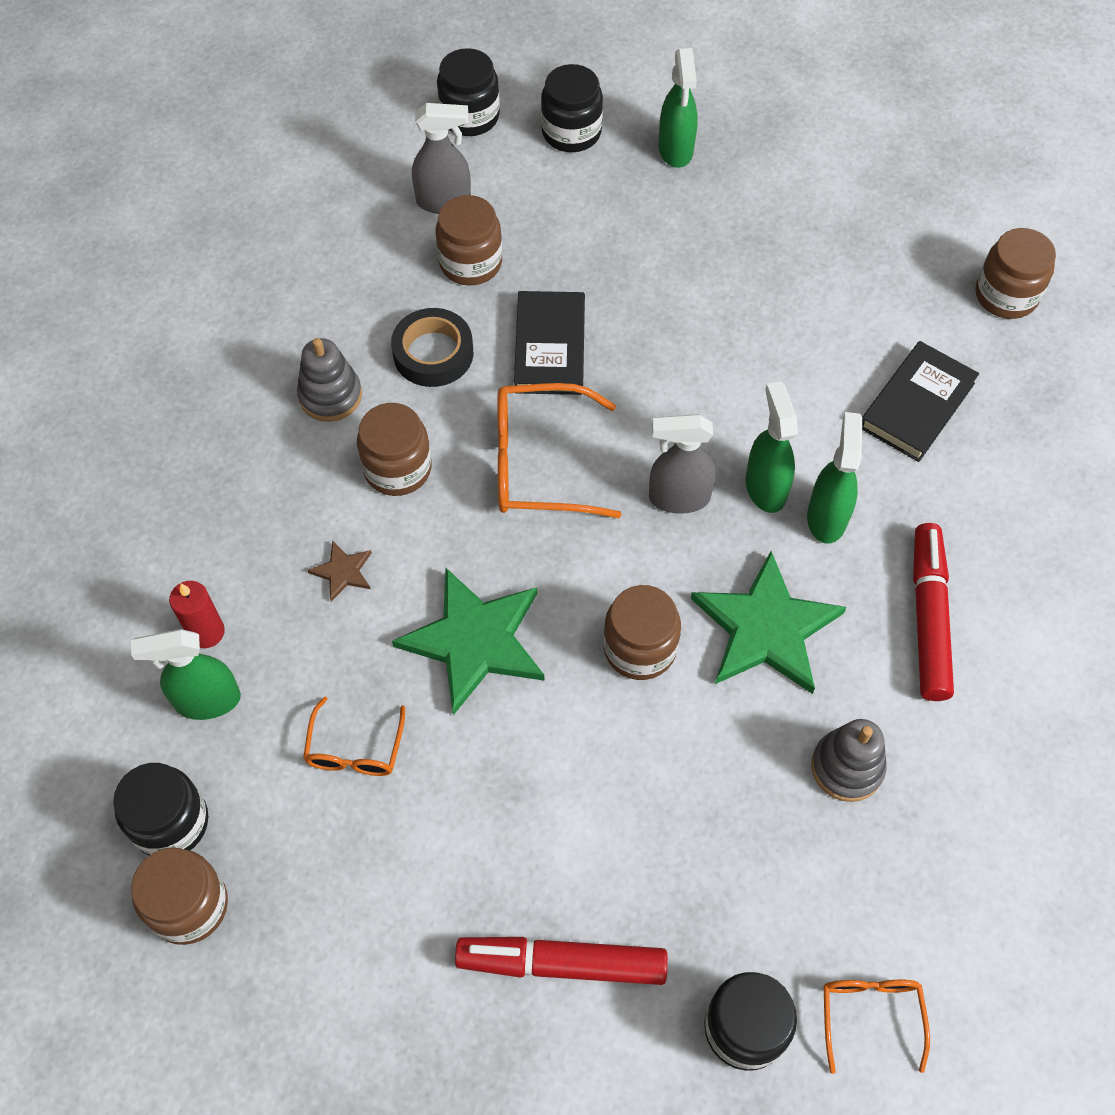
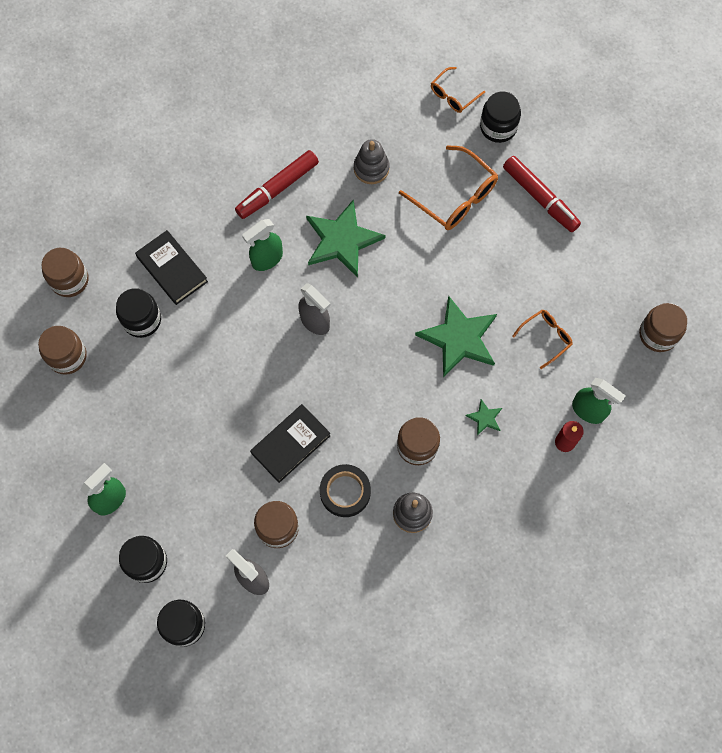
camera: 135 degrees left, 10 degrees up
black jar [113,763,208,856] -> black jar moved to [116,288,161,338]
brown star [307,541,372,602] -> green star [465,399,502,435]
orange glasses [497,383,621,518] -> orange glasses moved to [399,145,498,230]
brown jar [603,585,681,680] -> brown jar moved to [38,326,87,375]
green spray bottle [745,381,798,513] -> none
black book [862,341,979,462] -> black book turned 60 degrees clockwise [135,230,208,305]

